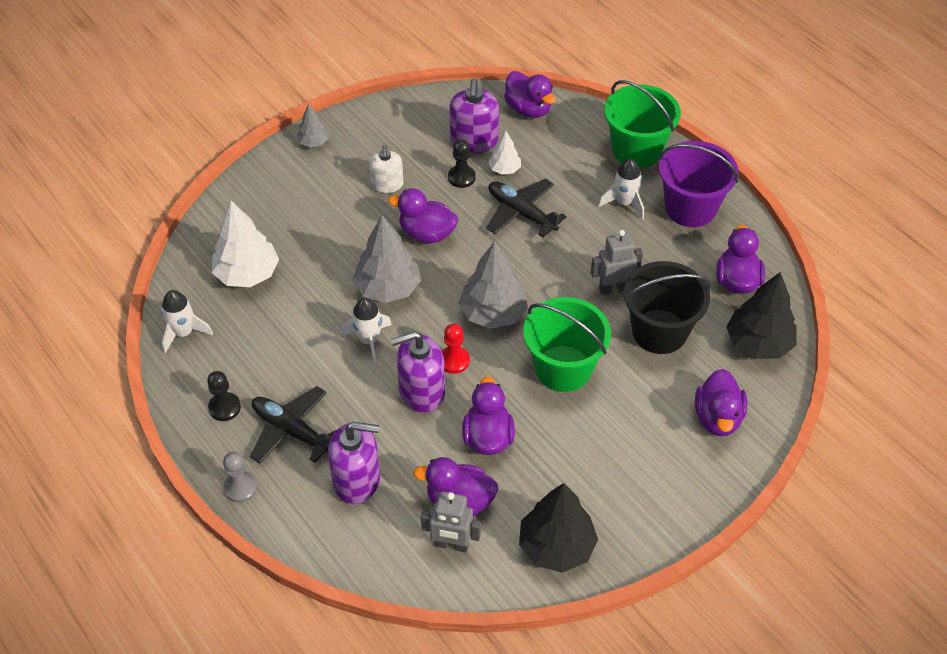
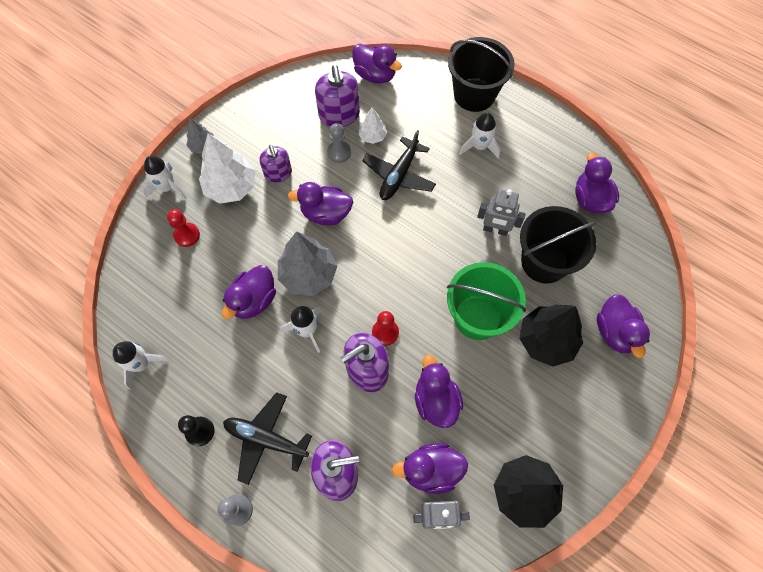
camera: 15 degrees left, 15 degrees up
white tree [212,201,279,287] -> white tree moved to [199,133,256,204]
white soap dispenser [369,145,403,193] -> purple soap dispenser [259,145,292,183]
black pawn [448,139,476,188] -> grey pawn [327,123,351,163]
grey tree [459,241,528,329] -> none
black plane [486,179,567,237] -> black plane turned 90 degrees counterclockwise [362,130,436,200]
grey robot [591,230,643,295] -> grey robot turned 135 degrees counterclockwise [477,189,526,236]
green bucket [604,80,681,168] -> black bucket [448,37,515,112]
purple bucket [659,141,739,227] -> none
black tree [726,272,797,359] -> black tree moved to [520,305,583,367]
none -> white rocket [143,156,186,199]
none -> red pawn [167,209,200,247]
none -> purple duck [222,265,276,319]

